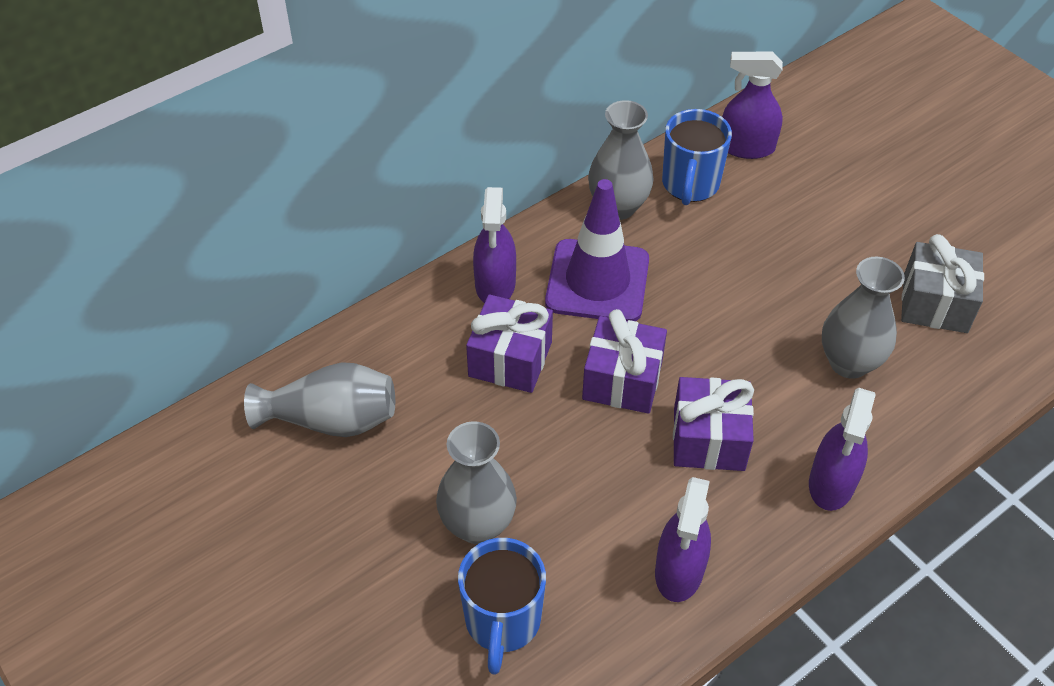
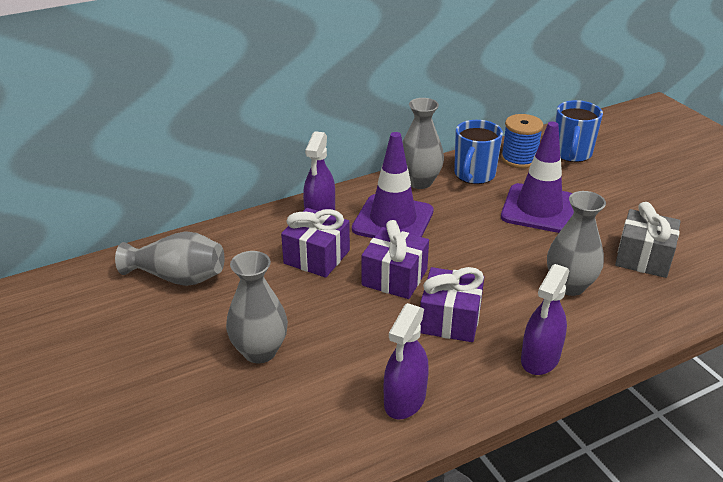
camera: 10 degrees right, 15 degrees down
blue mug [458,538,546,675] -> blue mug moved to [555,100,603,162]
purple spray bottle [722,52,783,159] -> blue spool [501,114,543,168]
none -> purple traffic cone [501,122,574,233]

